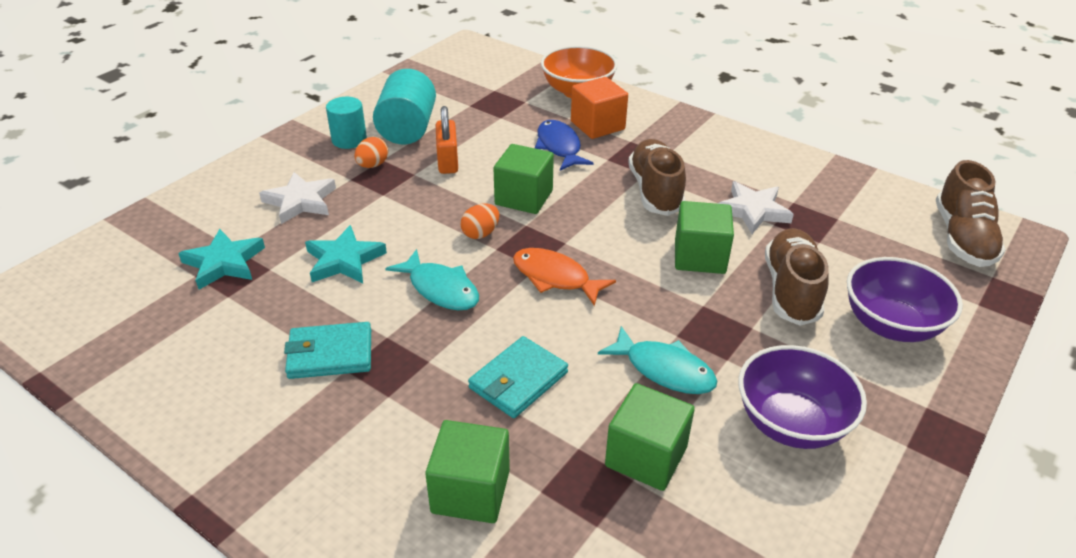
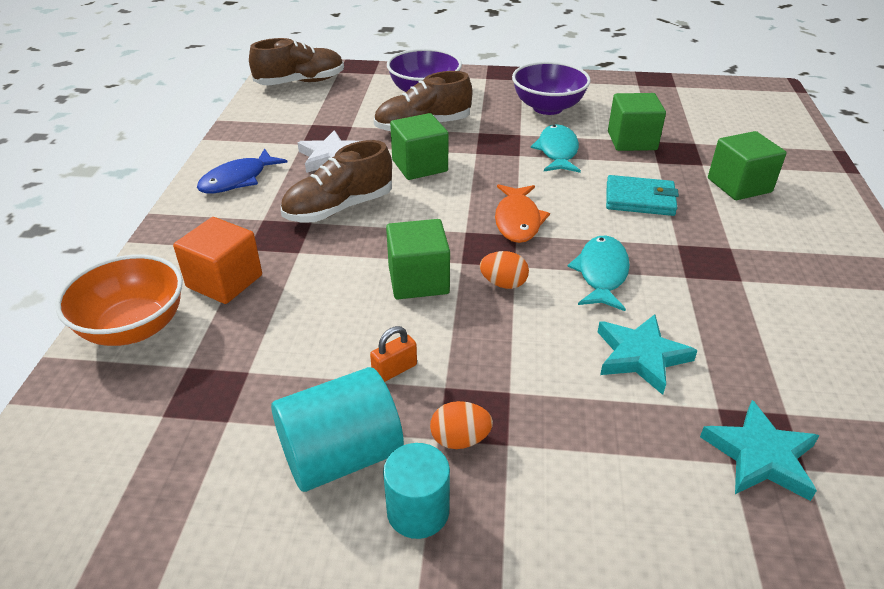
camera: 120 degrees left, 0 degrees up
white star [259,172,336,224] -> none
turquoise wallet [284,322,371,379] -> none
orange padlock [436,106,458,174] -> orange padlock [370,326,417,382], size x0.66
blue fish [535,120,593,170] -> blue fish moved to [197,148,288,194]

